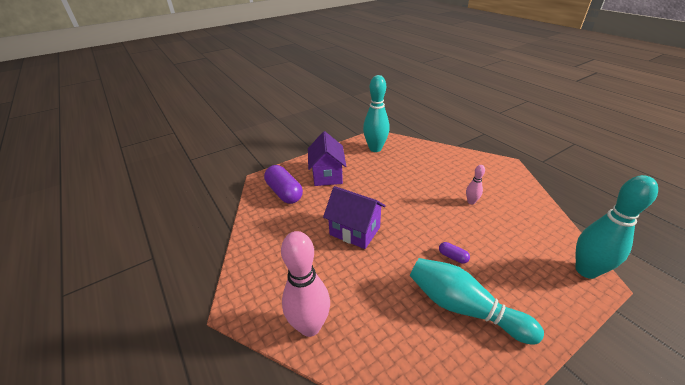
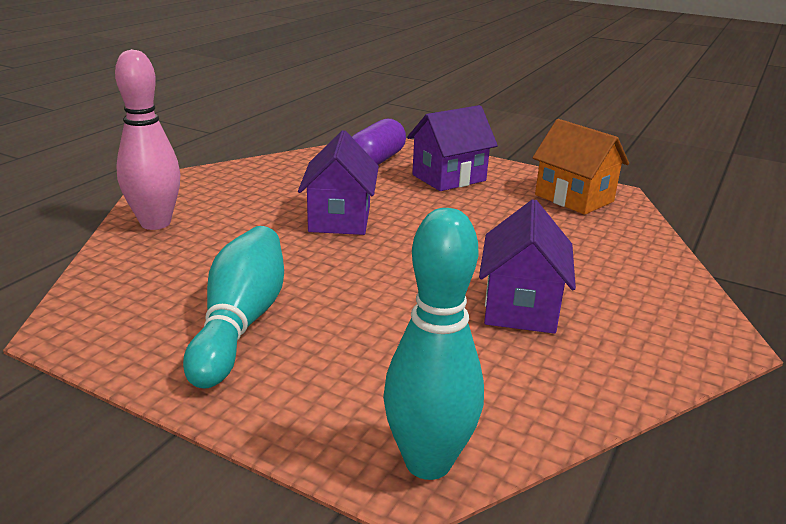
camera: 60 degrees right, 10 degrees down
turquoise bowling pin [363,75,390,152] -> orange house [532,119,629,215]
purple capsule [439,242,470,264] -> none
pink bowling pin [466,165,485,205] -> purple house [479,199,576,334]

